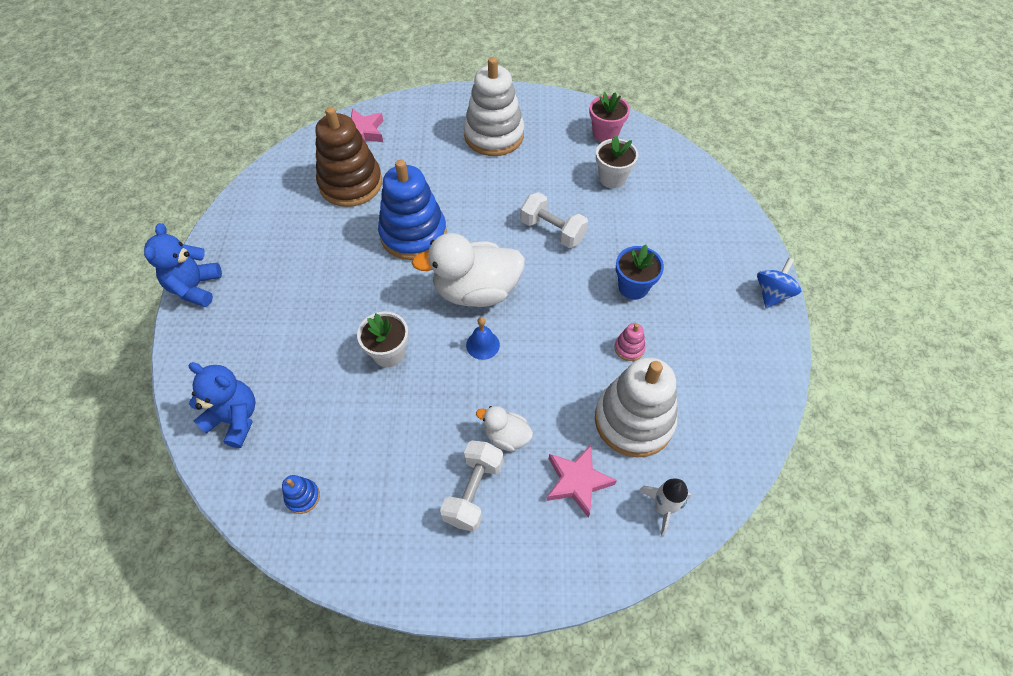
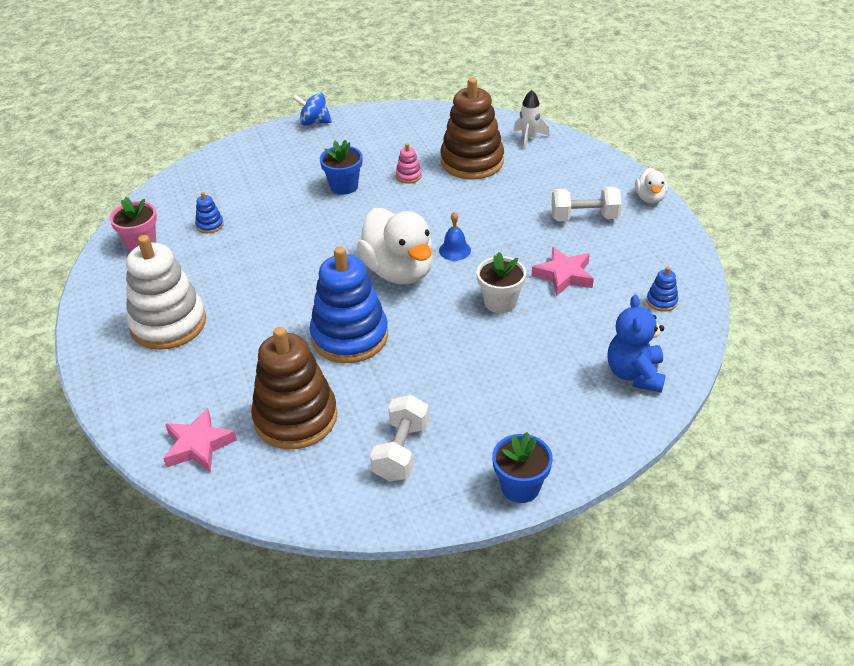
camera: 110 degrees left, 15 degrees down
blue teddy bear [144,223,222,307] -> blue flower pot [492,432,553,503]
white duck [476,406,533,452] -> white duck moved to [635,168,668,204]
white dumbbell [520,192,588,248] -> white dumbbell moved to [370,395,429,482]
pink star [546,445,617,518] -> pink star moved to [532,247,594,296]
white stacking toy [595,357,678,458] -> brown stacking toy [441,78,504,179]
white flower pot [596,135,638,188] -> blue stacking toy [195,192,224,233]

